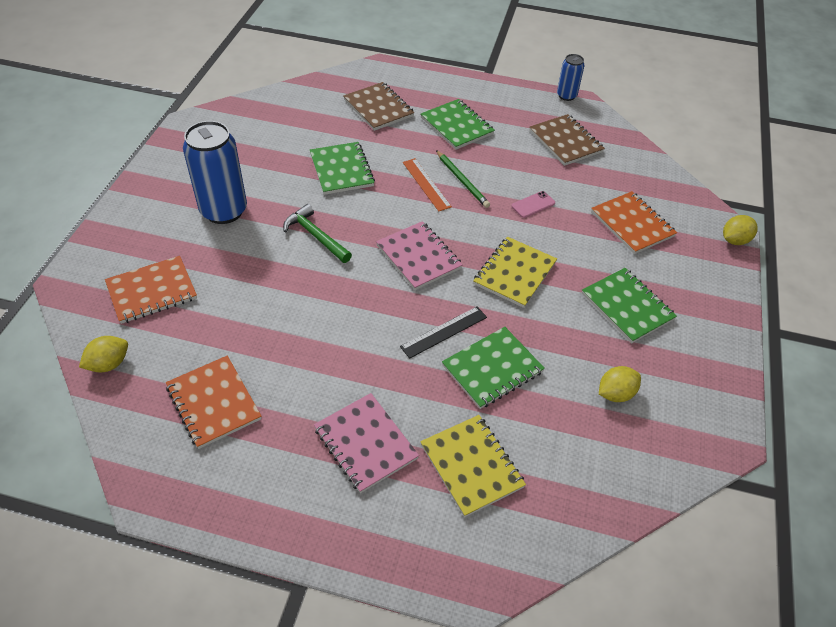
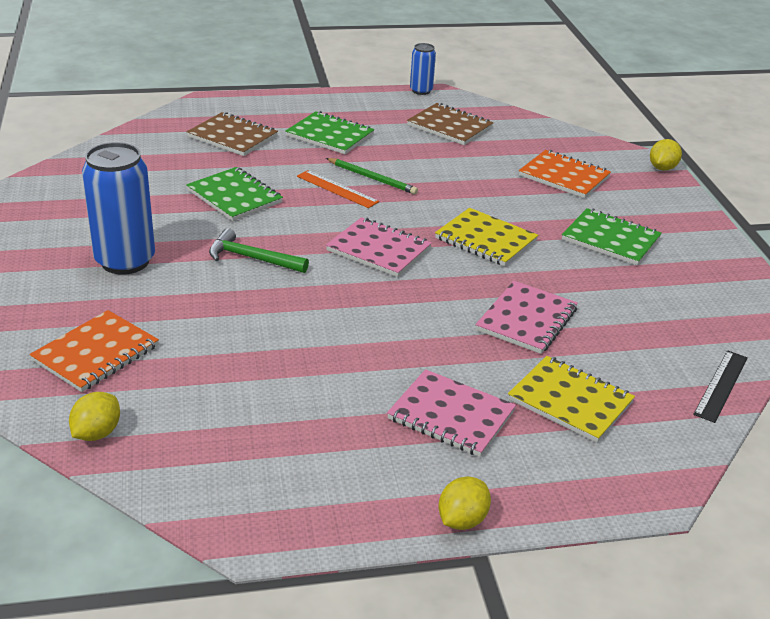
camera: 25 degrees left, 15 degrees down
orange notebook [166,356,261,449] -> none
black ruler [400,306,487,359] -> black ruler moved to [693,350,748,423]
green notebook [442,327,545,409] -> pink notebook [475,281,578,354]
yellow notebook [473,237,557,308] -> yellow notebook turned 60 degrees counterclockwise [435,208,538,266]
pink phone [512,191,555,218] -> none
yellow lemon [599,366,641,402] -> yellow lemon moved to [438,476,491,530]

